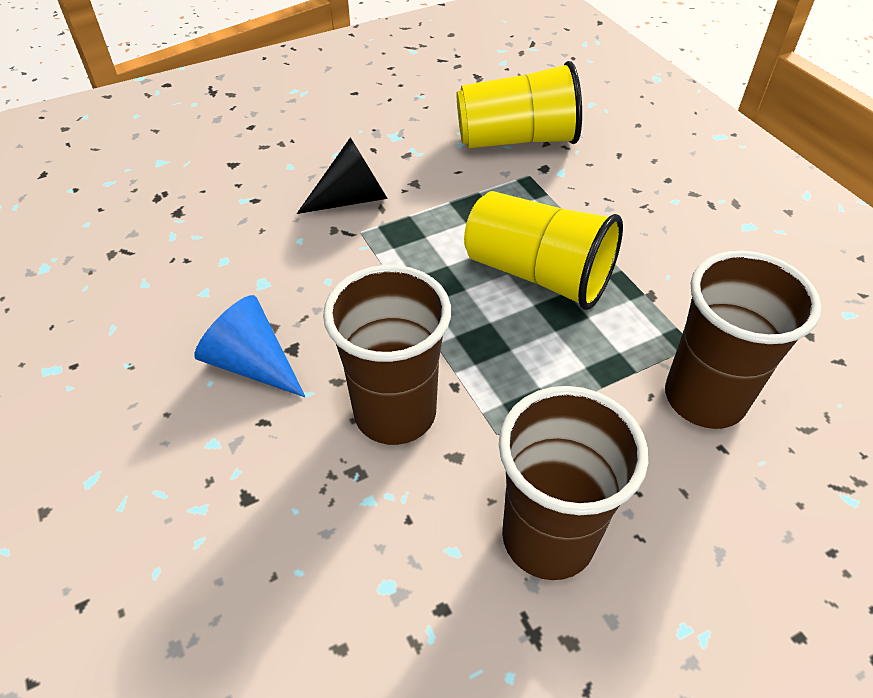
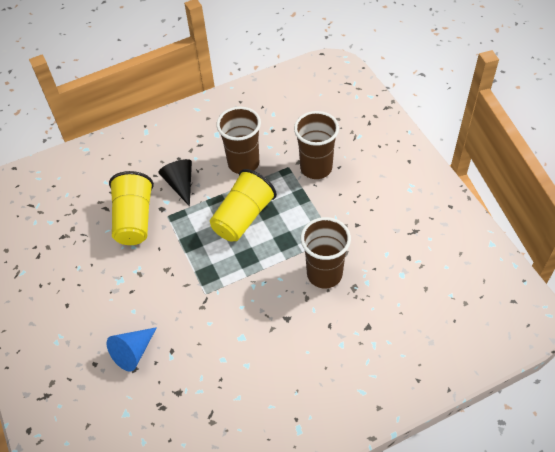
camera: 85 degrees left, 5 degrees up
blue cone [194,295,305,397] -> blue cone moved to [107,327,157,372]
black cone [297,137,388,214] -> black cone moved to [158,159,192,207]
brown cup [499,386,648,580] -> brown cup moved to [217,107,261,174]

